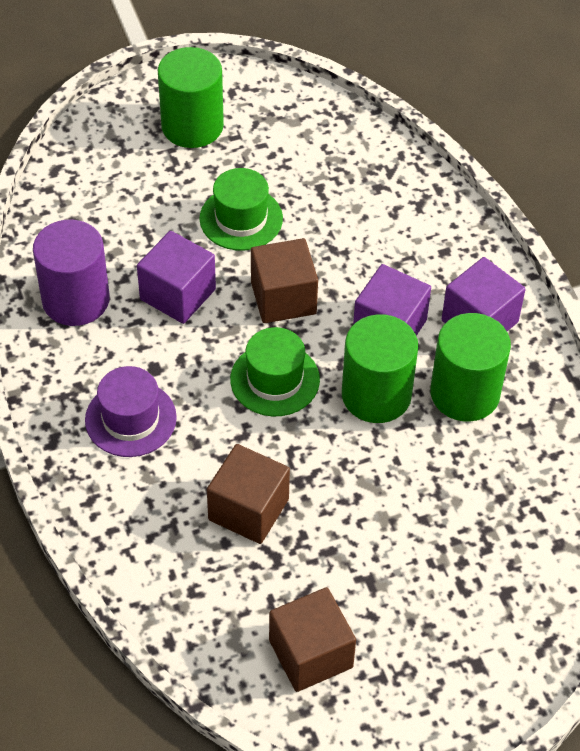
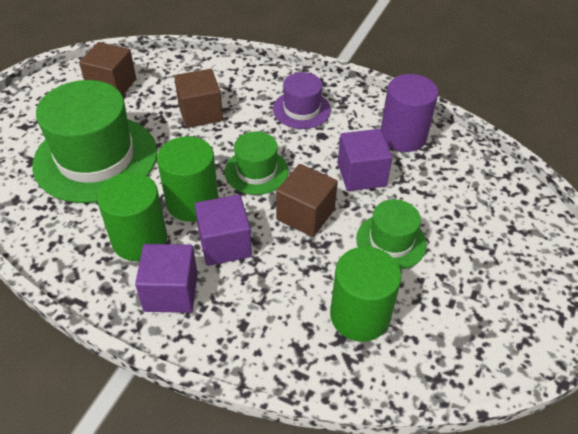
camera: 135 degrees right, 5 degrees down
green cylinder [158,47,224,148] -> green cylinder moved to [330,247,402,342]
none -> green hat [32,80,157,203]

